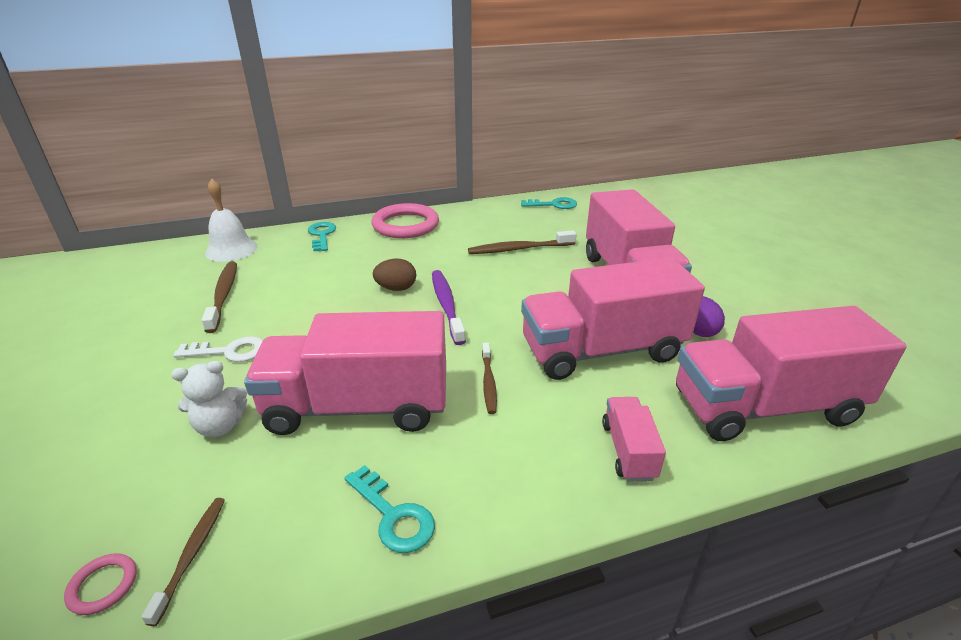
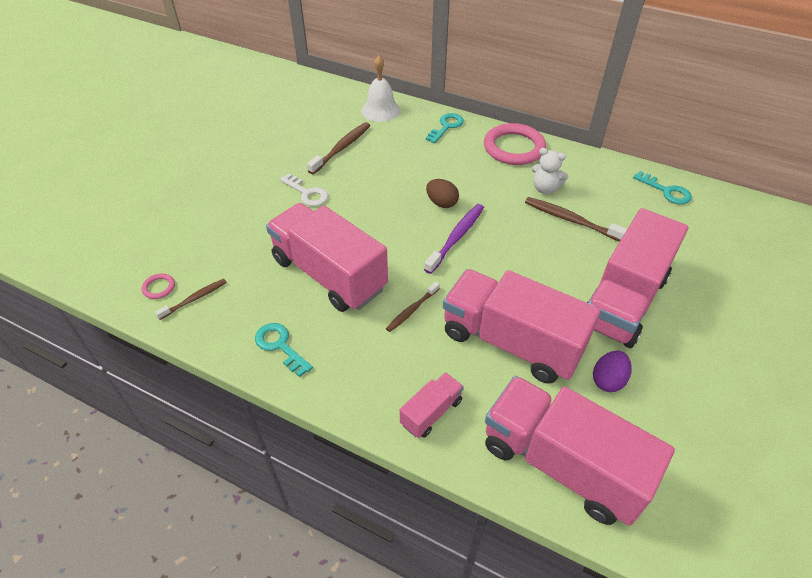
camera: 45 degrees right, 15 degrees up
white teddy bear [171,361,247,437] -> white teddy bear moved to [532,148,569,194]
turquoise key [344,465,435,553] -> turquoise key turned 135 degrees clockwise [255,323,313,377]

